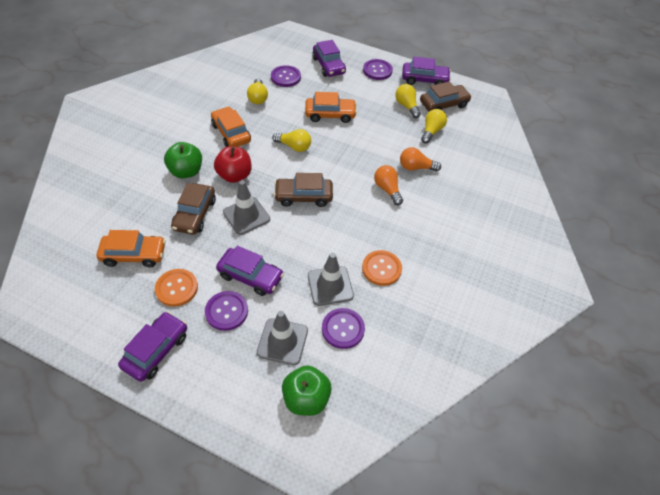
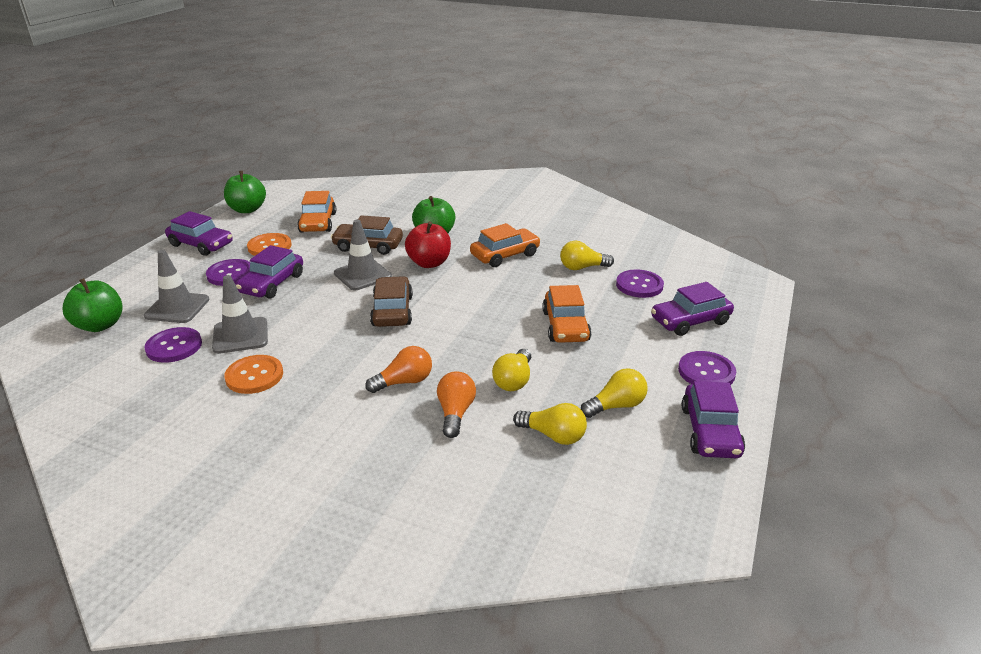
camera: 90 degrees right, 20 degrees down
yellow light bulb [272,129,311,152] -> yellow light bulb moved to [492,349,531,391]
brown car [420,81,472,112] -> none
none -> green apple [224,171,266,213]

